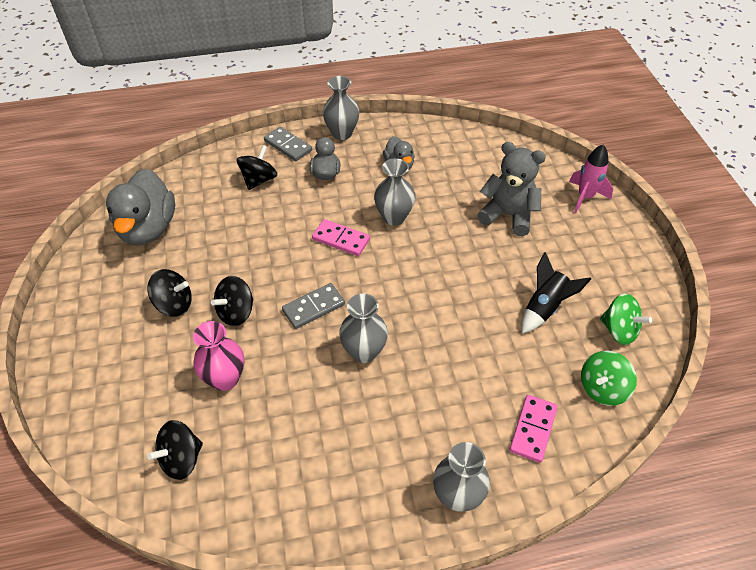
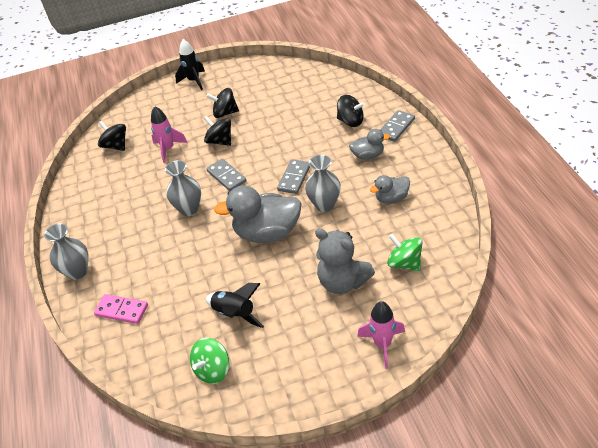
camera: 90 degrees right, 5 degrees down
grey duck [106,168,175,245] -> grey duck moved to [214,186,302,243]
black spinning top [147,269,192,316] -> black spinning top turned 90 degrees clockwise [206,88,239,118]
pink vase [193,321,244,391] -> pink rocket [151,106,188,163]
pink domino [312,219,370,256] -> grey domino [277,159,310,194]
grey vase [323,76,359,140] -> none
grey teddy bear [477,142,546,236] -> grey teddy bear turned 105 degrees clockwise [315,228,375,294]
green spinning top [581,351,637,406] -> green spinning top moved to [387,234,422,271]
none -> black rocket [175,39,205,90]

